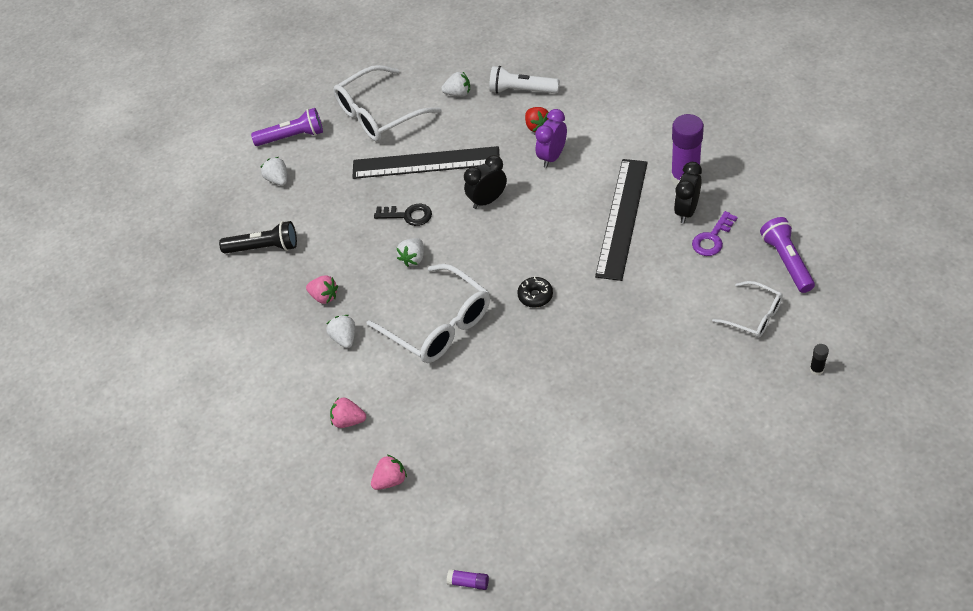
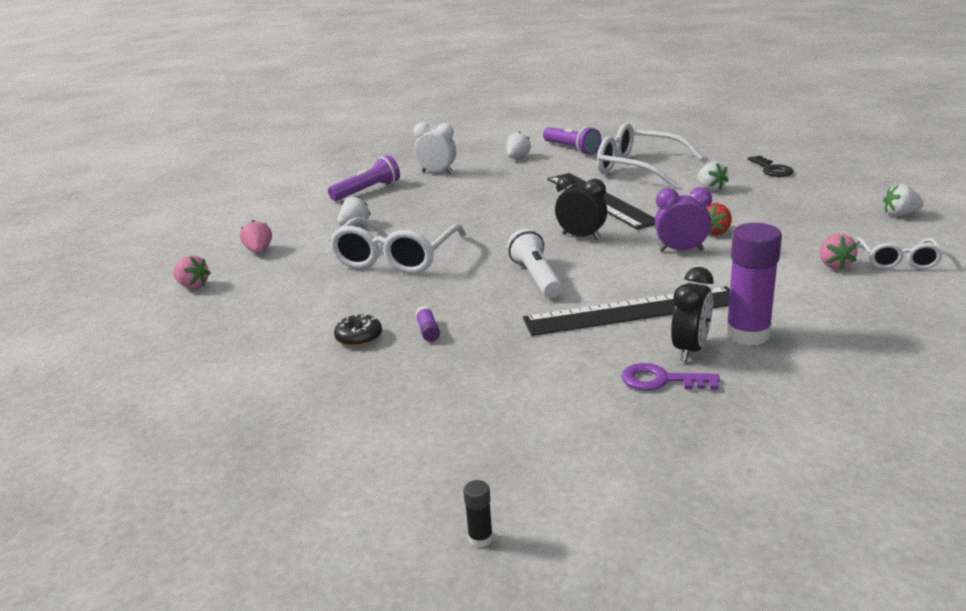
camera: 60 degrees right, 25 degrees down
black flashlight [219,221,297,254] -> white clock [414,122,456,174]
pink strawberry [306,275,338,304] -> pink strawberry moved to [820,234,858,270]
black key [374,204,432,226] -> black key moved to [748,155,794,177]
white strawberry [397,238,424,267] -> white strawberry moved to [883,184,924,216]
purple glue stick [447,569,489,590] -> purple glue stick moved to [415,306,440,342]
white flashlight [489,66,560,94] -> white flashlight moved to [507,228,562,298]
black donut [517,277,553,308] -> black donut moved to [334,313,382,347]
black clock [674,162,702,223] -> black clock turned 120 degrees clockwise [671,267,713,362]
white glasses [712,281,783,338] -> white glasses moved to [856,238,944,269]
purple flashlight [760,217,815,293] -> purple flashlight moved to [328,155,400,201]

